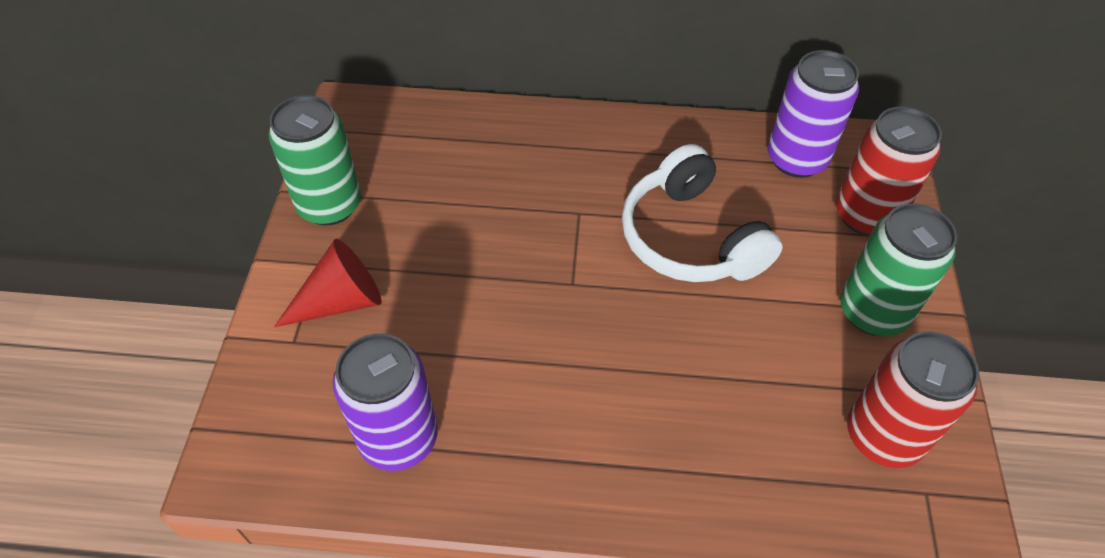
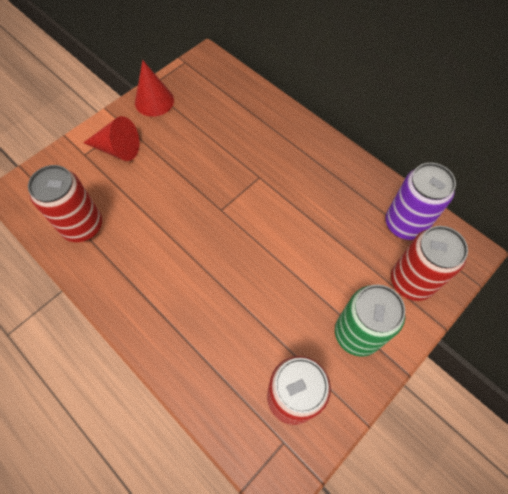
camera: 40 degrees right, 10 degrees up
green can [268,95,361,225] -> red cone [135,60,174,117]
purple can [333,333,438,471] -> red can [28,165,102,242]
white headphones [622,144,783,282] -> none

